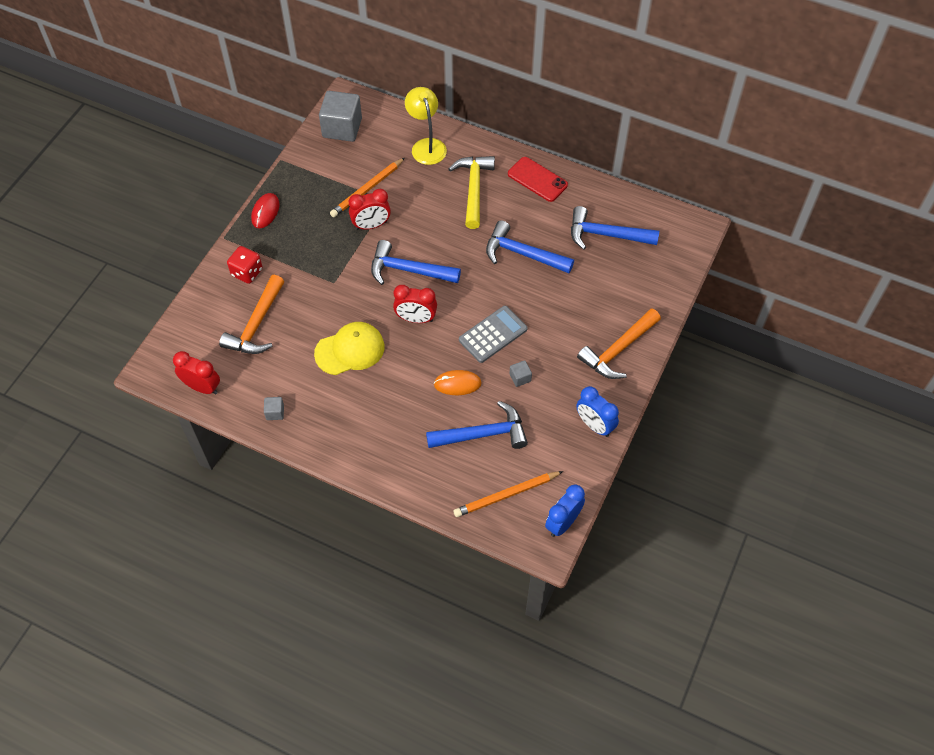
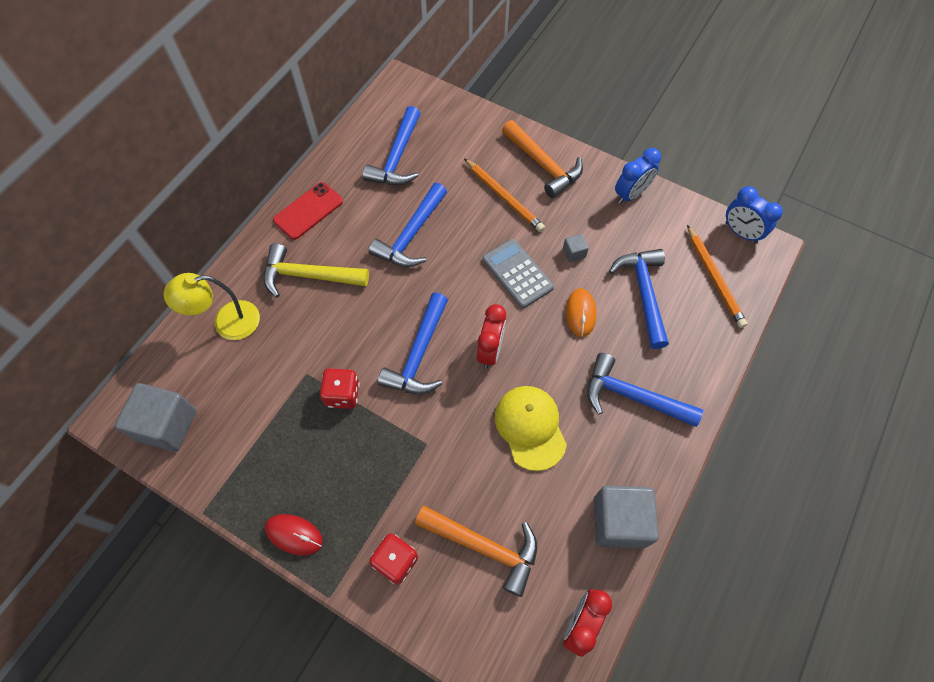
camera: 85 degrees left, 5 degrees up
grey cube [264,397,284,420] -> grey cube [594,486,659,549], size x2.27
orange pencil [330,158,405,217] -> orange pencil moved to [464,158,545,232]
red clock [349,189,391,230] -> red dice [320,369,360,409]
none -> blue hammer [587,353,703,427]

